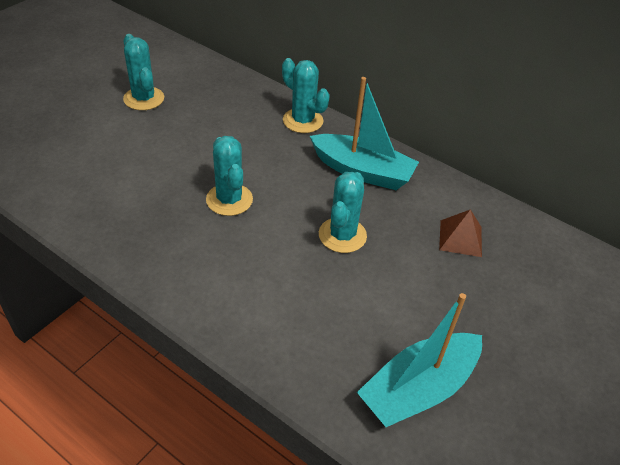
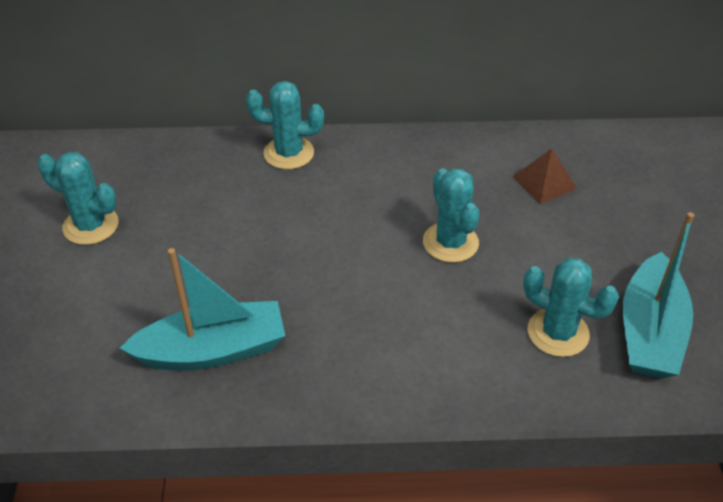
camera: 35 degrees left, 0 degrees up
turquoise cactus [206,136,253,216] -> turquoise cactus moved to [523,258,619,357]
turquoise boat [310,77,419,190] -> turquoise boat moved to [120,248,285,370]

